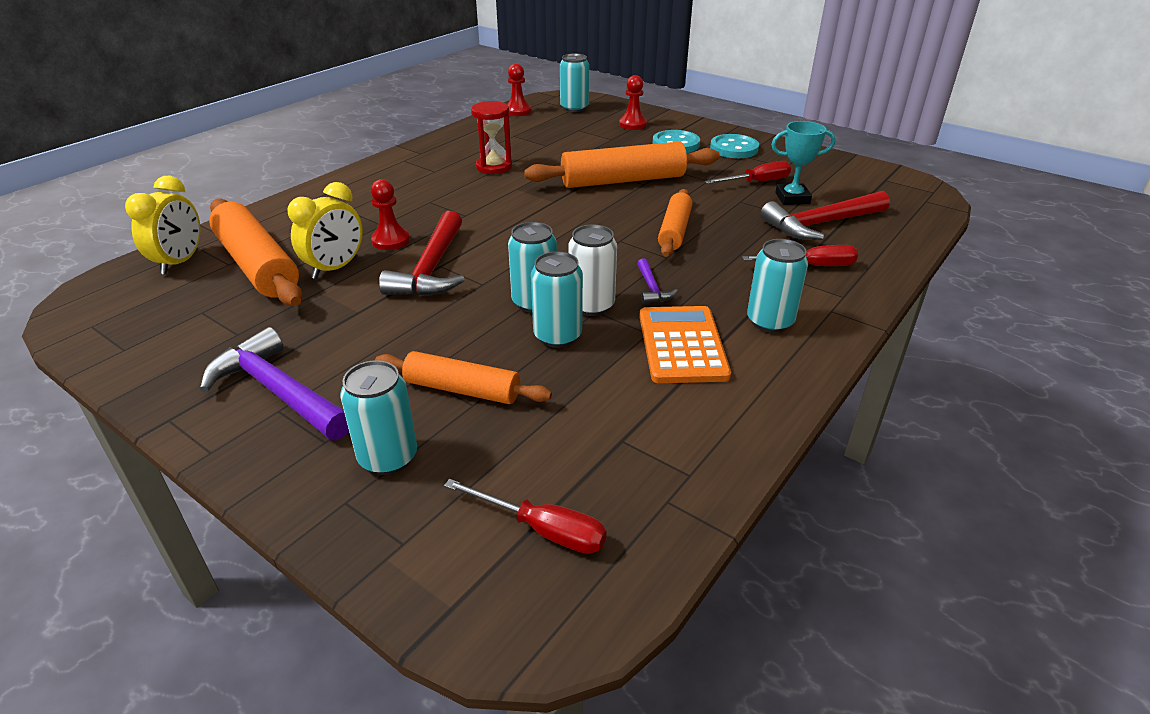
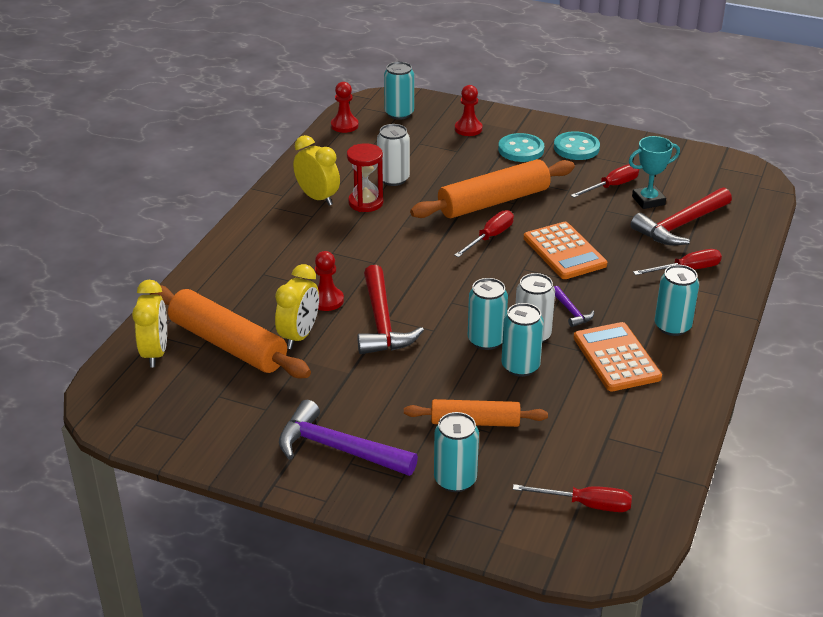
camera: 15 degrees left, 0 degrees up
orange rolling pin [658,189,692,257] -> orange calculator [524,222,607,279]
none -> yellow clock [293,135,340,206]
none -> white can [377,124,410,186]
none -> red screwdriver [454,210,514,257]

